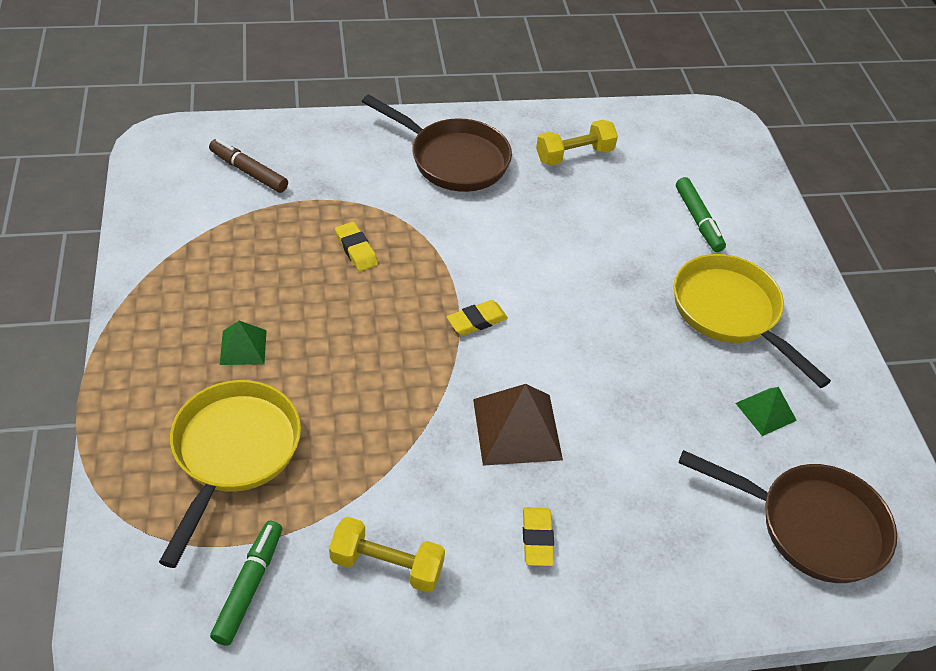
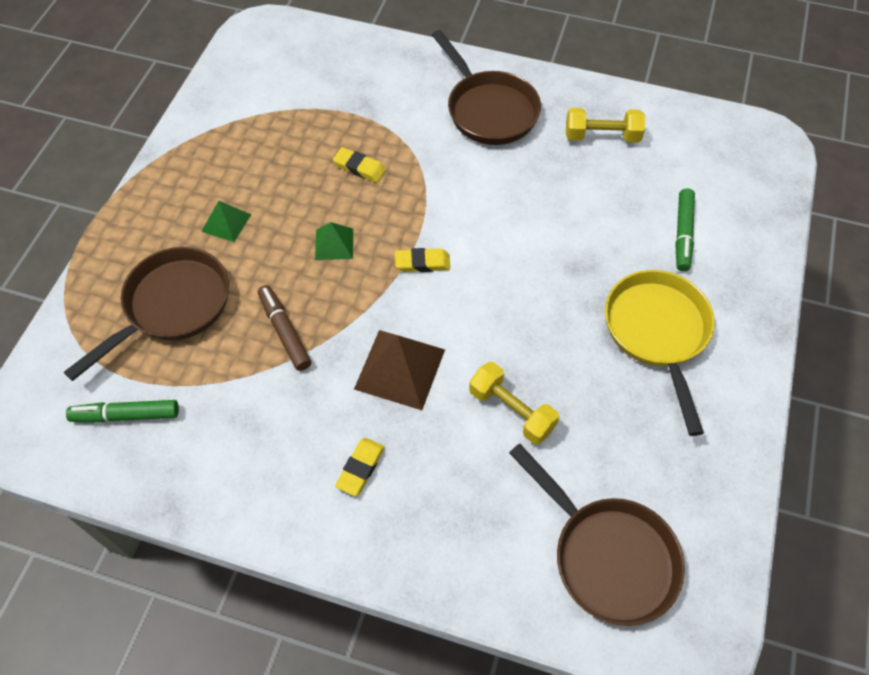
camera: 30 degrees right, 10 degrees up
yellow pan [159,380,301,568] -> brown pan [64,247,229,381]
brown marker [209,139,288,193] -> brown marker moved to [258,285,311,371]
green marker [210,521,282,646] -> green marker turned 135 degrees counterclockwise [66,400,179,423]
yellow dumbbell [329,517,445,593] -> yellow dumbbell moved to [469,362,559,444]
yellow eraser [335,222,378,271] -> yellow eraser turned 60 degrees counterclockwise [333,147,386,182]
green pyramid [736,387,797,436] -> green pyramid moved to [315,222,353,260]

